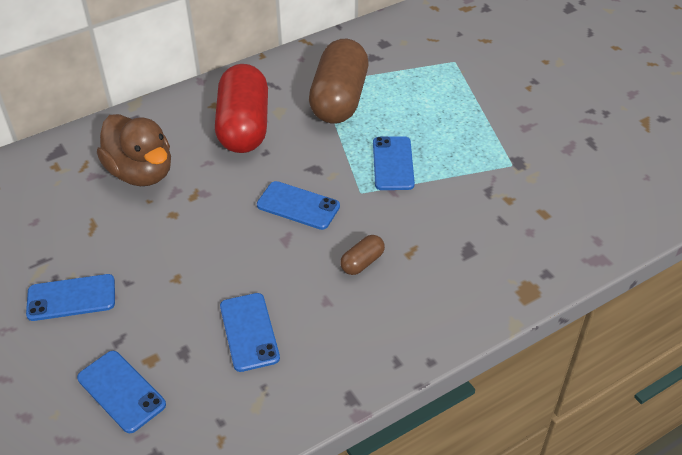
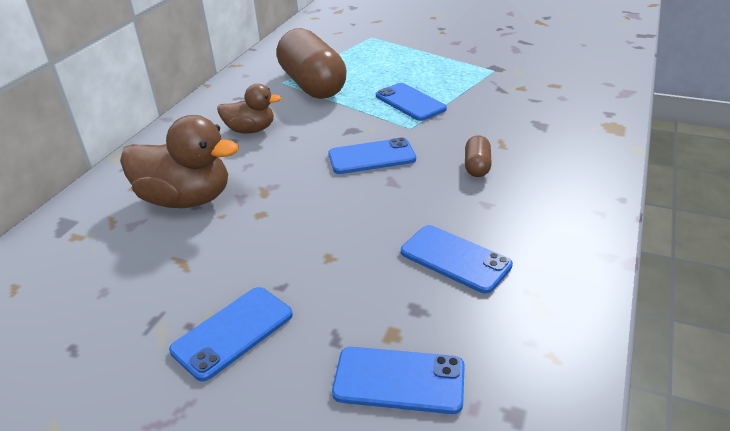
camera: 35 degrees left, 10 degrees down
red capsule [215,64,268,153] -> brown duck [217,84,281,134]

